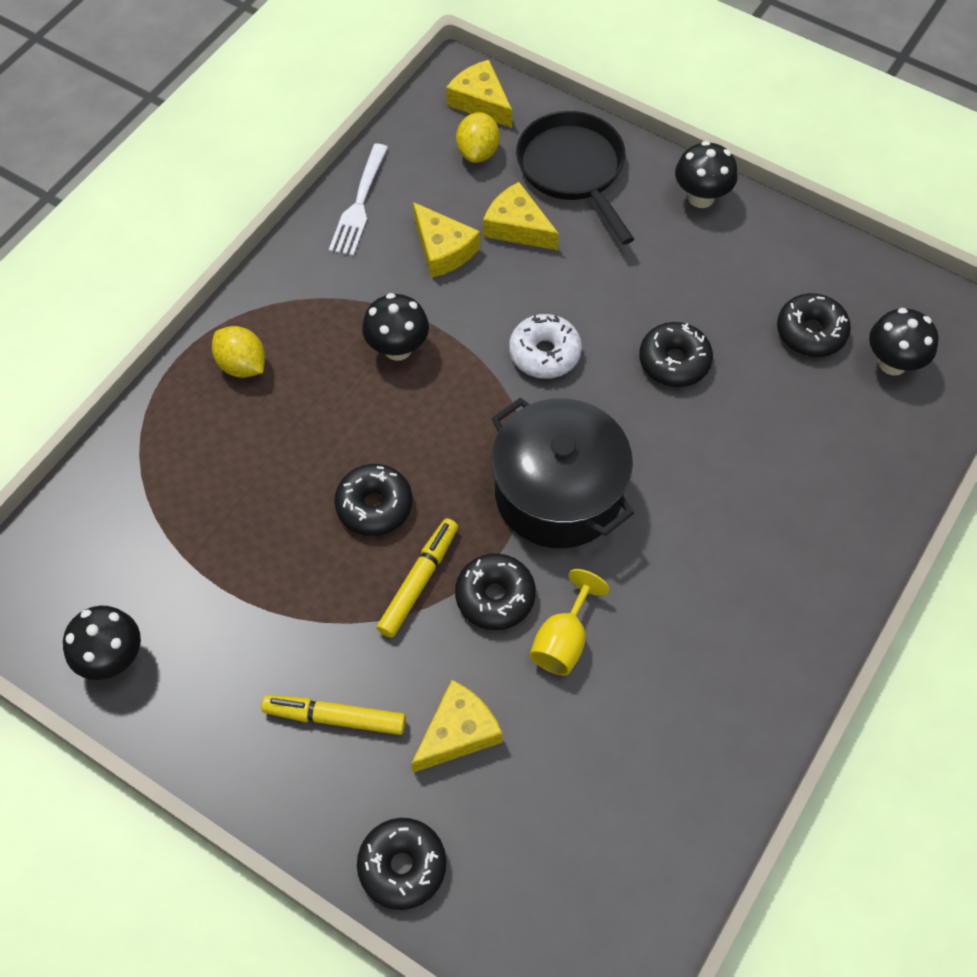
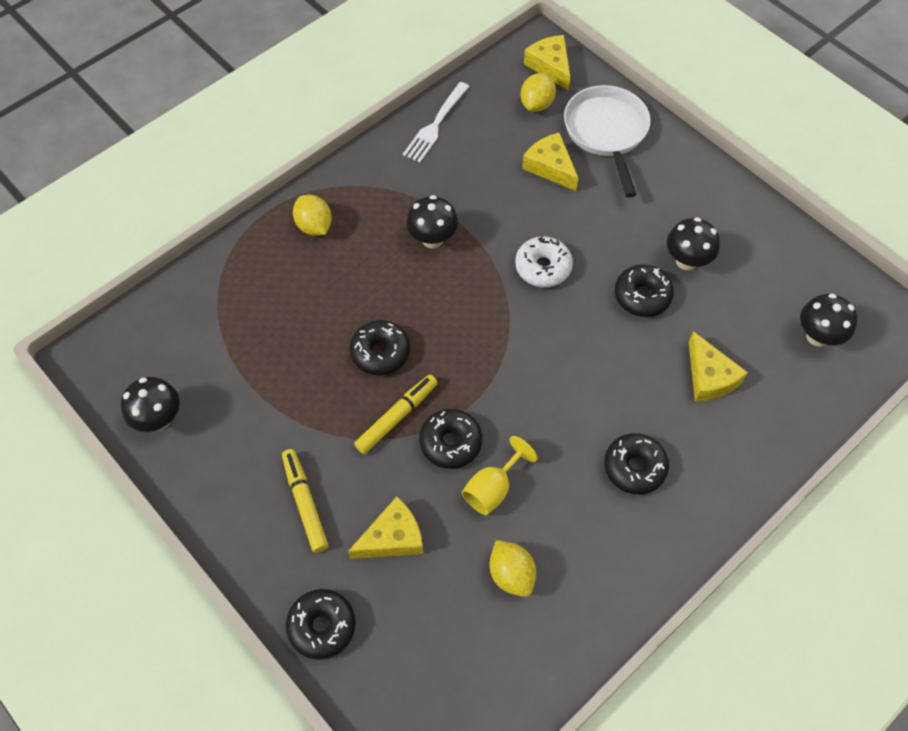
camera: 15 degrees right, 0 degrees up
yellow marker [261,695,406,735] -> yellow marker turned 45 degrees clockwise [282,449,328,553]
yellow cheese [413,202,480,278] -> yellow cheese moved to [689,331,748,401]
black pot [491,398,634,548] -> none
black pan [516,111,634,245] -> white pan [564,85,651,197]
black mushroom [675,141,738,208] -> black mushroom moved to [667,217,720,271]
black donut [777,293,851,357] -> black donut moved to [604,433,669,495]
none -> yellow lemon [489,540,536,597]

